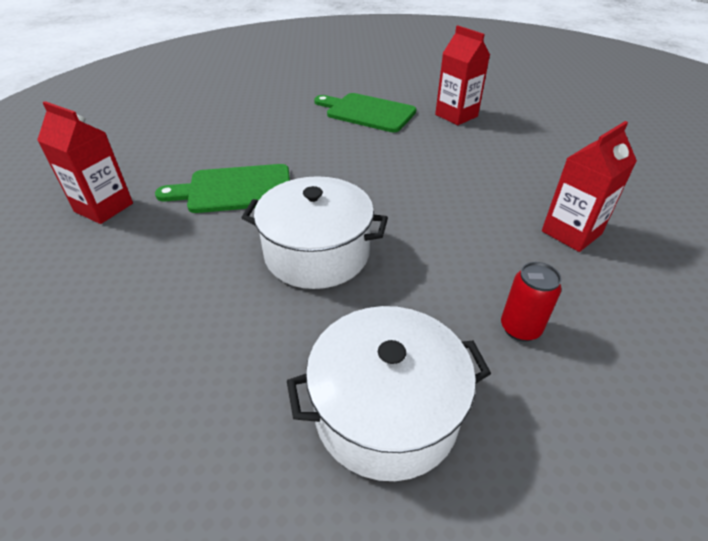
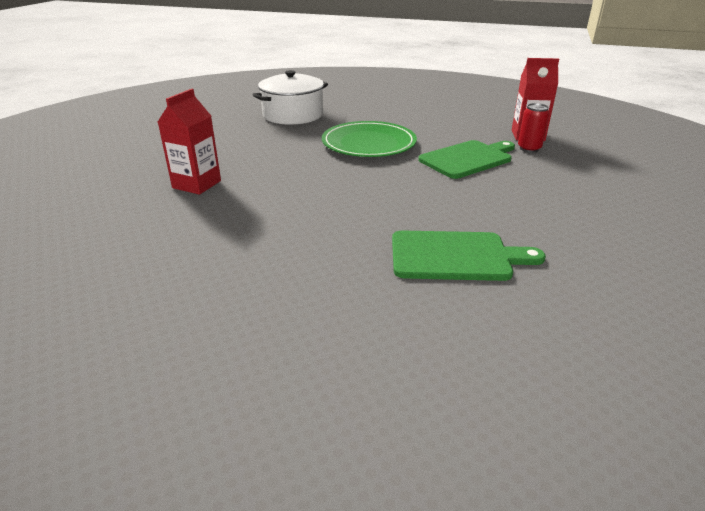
camera: 155 degrees right, 10 degrees down
white pot [241,176,388,289] -> green plate [322,121,417,157]
red carton [435,25,490,125] -> none
red can [501,262,562,342] -> red can moved to [518,103,549,153]

